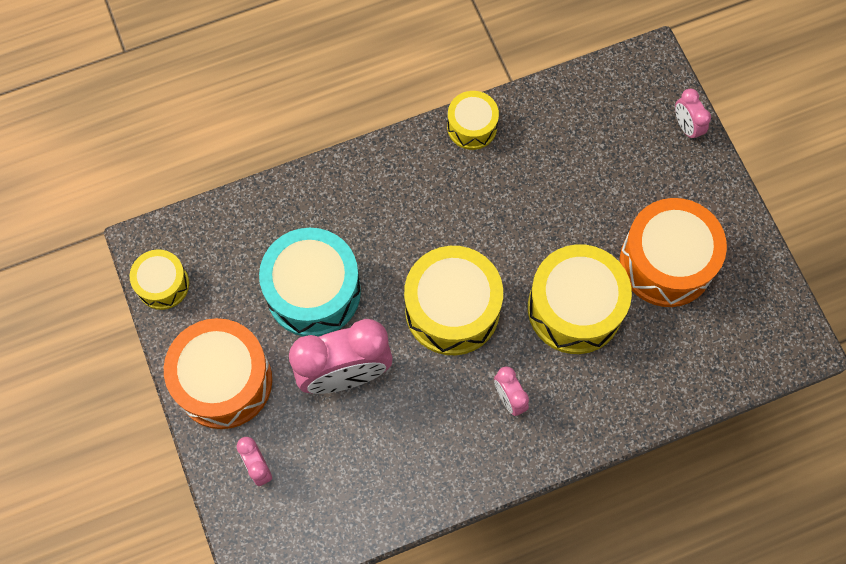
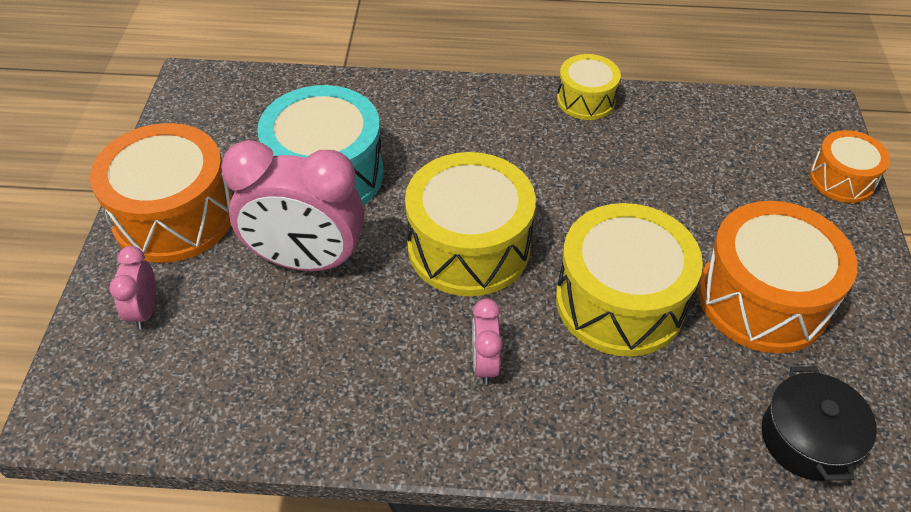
camera: 25 degrees right, 20 degrees down
yellow drum [130,249,189,310] -> none
pink clock [675,89,711,141] -> orange drum [809,130,890,203]
none -> black pot [762,366,877,481]

